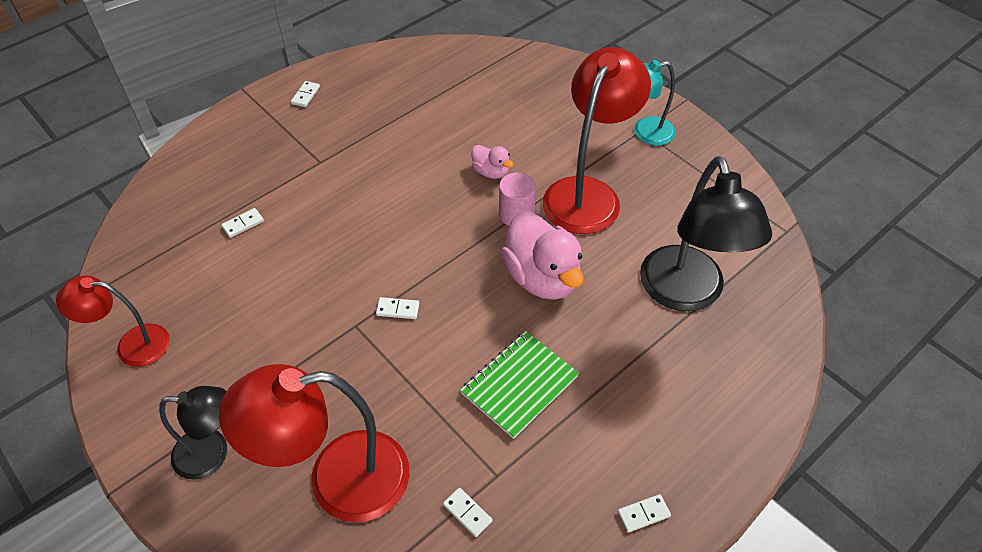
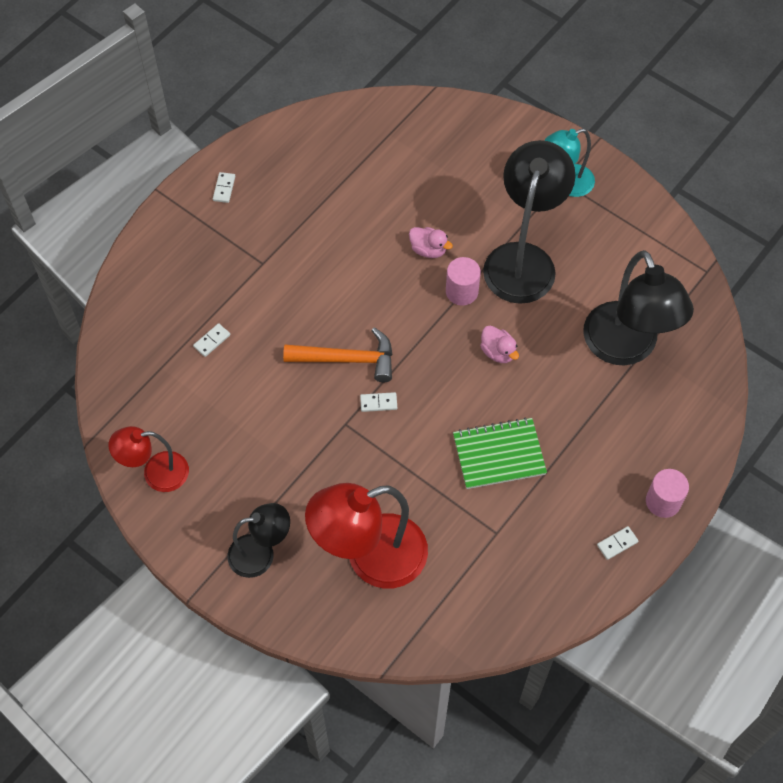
camera: 10 degrees left, 10 degrees up
white domino [443,488,493,537] -> none
green notebook [460,331,579,439] -> green notebook turned 45 degrees clockwise [453,417,547,489]
pink duck [501,211,584,300] -> pink duck [480,326,519,363], size x0.49
red lamp [543,47,651,234] -> black lamp [483,140,575,304]
none -> orange hammer [283,328,393,382]
none -> pink cylinder [646,469,689,518]

